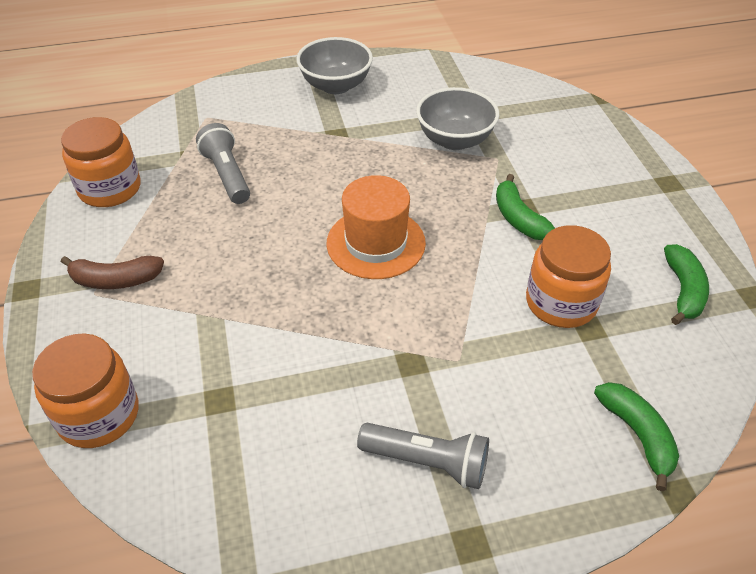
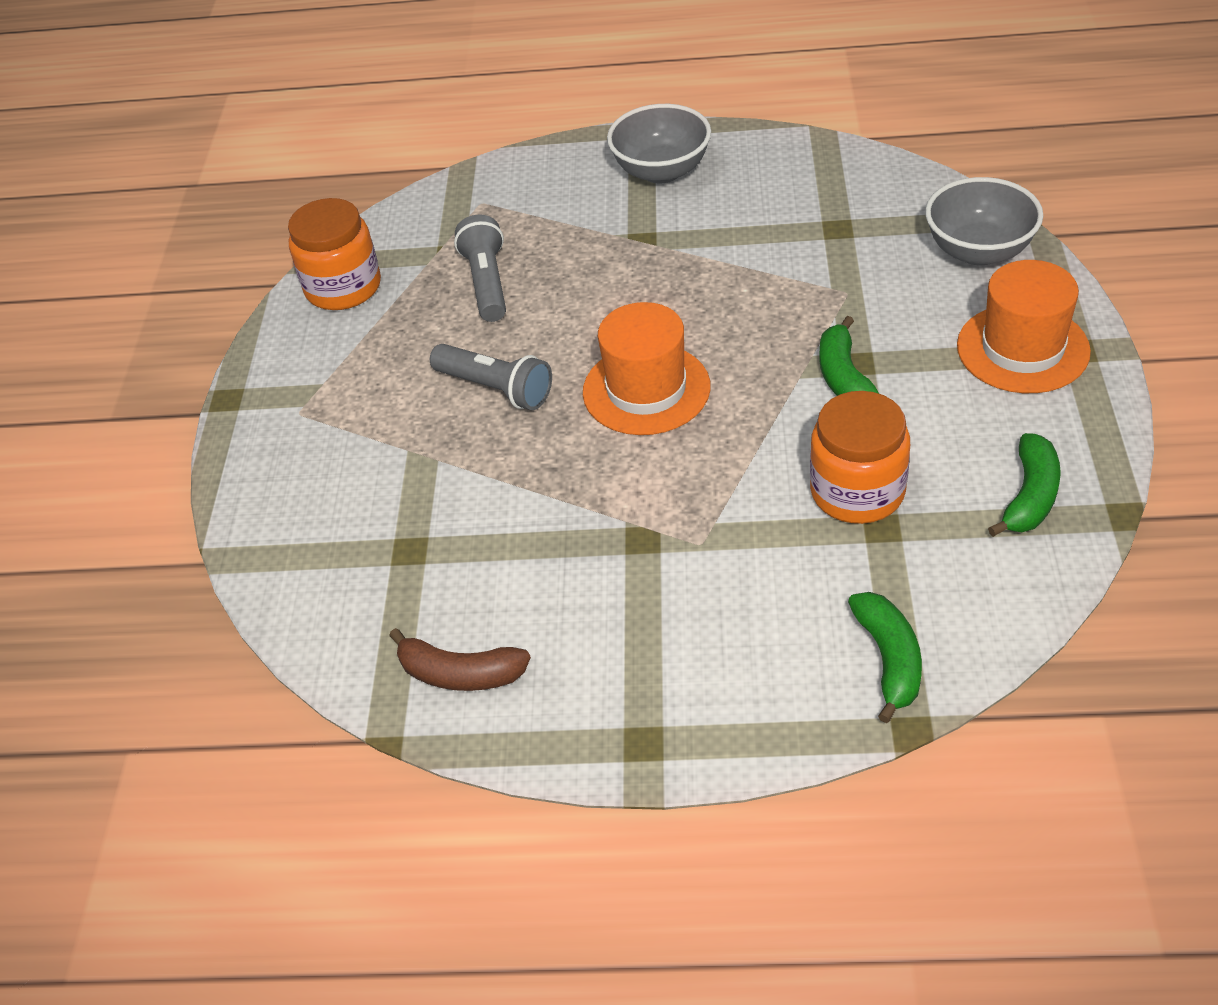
camera: 20 degrees right, 0 degrees up
orange jar [32,333,139,448] -> none
brown banana [61,256,164,289] -> brown banana moved to [389,628,531,691]
grey flashlight [357,423,489,489] -> grey flashlight moved to [430,344,552,410]
grey bowl [416,87,499,150] -> grey bowl moved to [925,177,1044,265]
none -> orange hat [957,260,1091,393]

